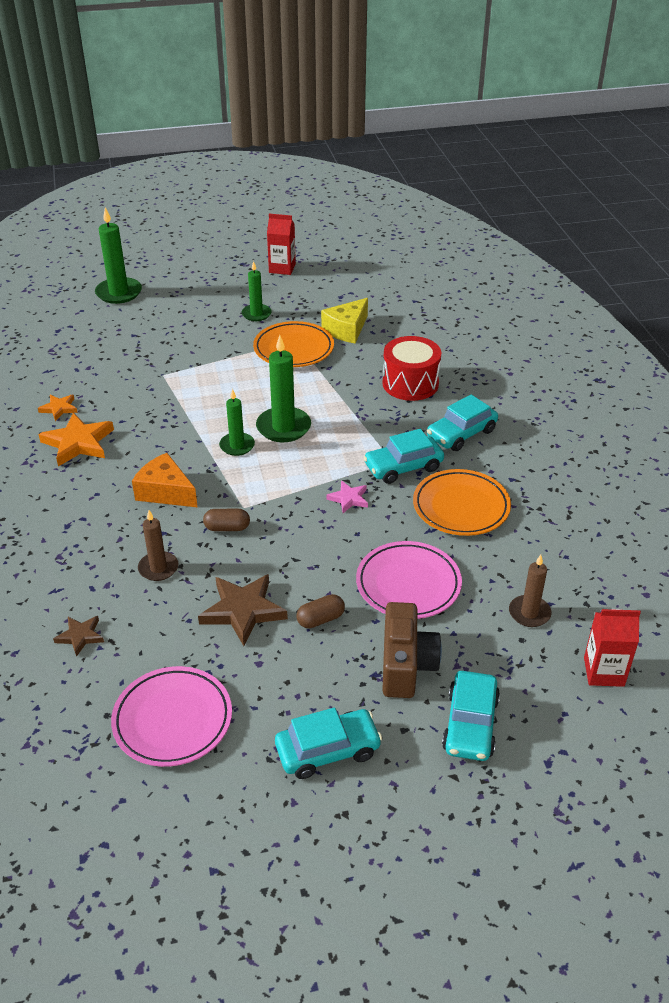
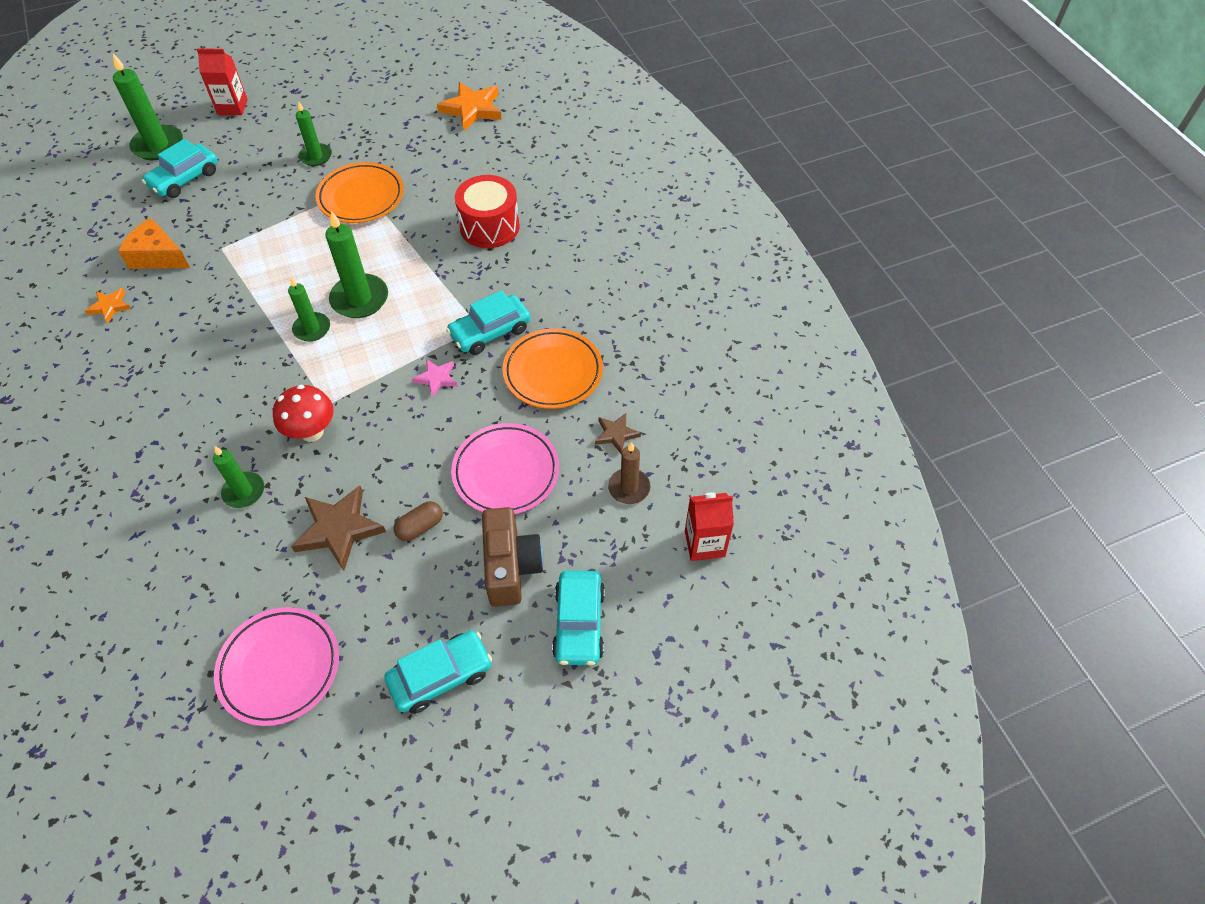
camera: 10 degrees left, 15 degrees up
orange star [38,413,114,466] -> orange star moved to [437,82,502,131]
brown star [53,616,104,657] -> brown star moved to [595,413,641,455]
orange cheese [132,453,198,507] -> orange cheese moved to [118,218,190,269]
brown candle [138,510,178,581] -> green candle [213,446,264,508]
brown capsule [203,509,250,531] -> red mushroom [273,385,334,442]
red carton [267,214,296,275] -> red carton moved to [196,48,248,115]
yellow cheese [321,298,368,344] -> none
turquoise car [427,395,498,451] -> turquoise car moved to [142,139,218,198]

